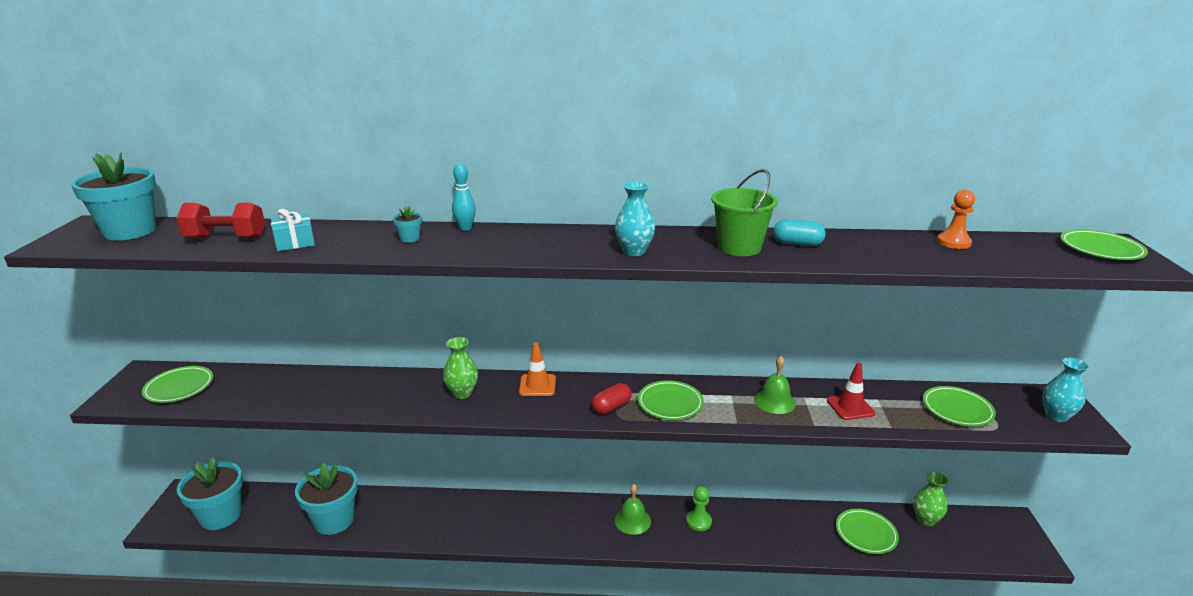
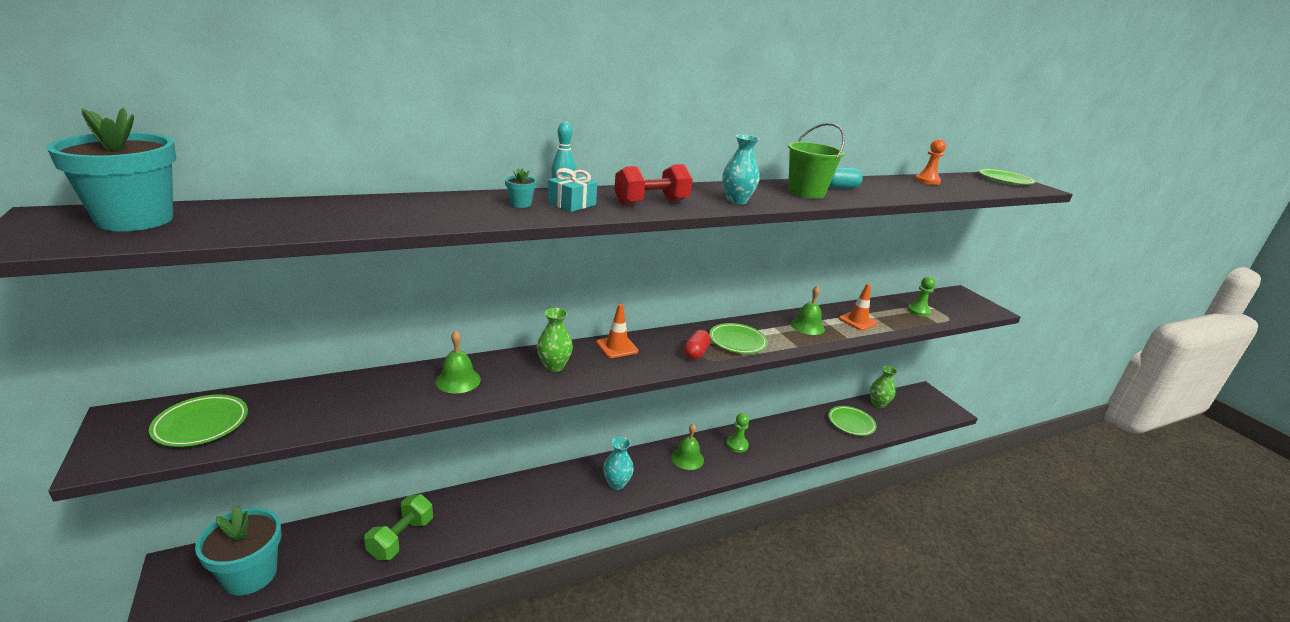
camera: 30 degrees left, 0 degrees up
red dumbbell [176,203,265,239] -> red dumbbell moved to [614,164,693,205]
turquoise gift [271,209,315,251] -> turquoise gift moved to [548,168,598,212]
turquoise flower pot [295,463,358,535] -> green dumbbell [364,494,433,560]
red traffic cone [827,363,875,420] -> orange traffic cone [839,284,877,331]
green plate [923,386,996,426] -> green pawn [907,276,935,317]
turquoise vase [1042,357,1089,422] -> turquoise vase moved to [603,437,634,490]
none -> green bell [435,331,481,393]

